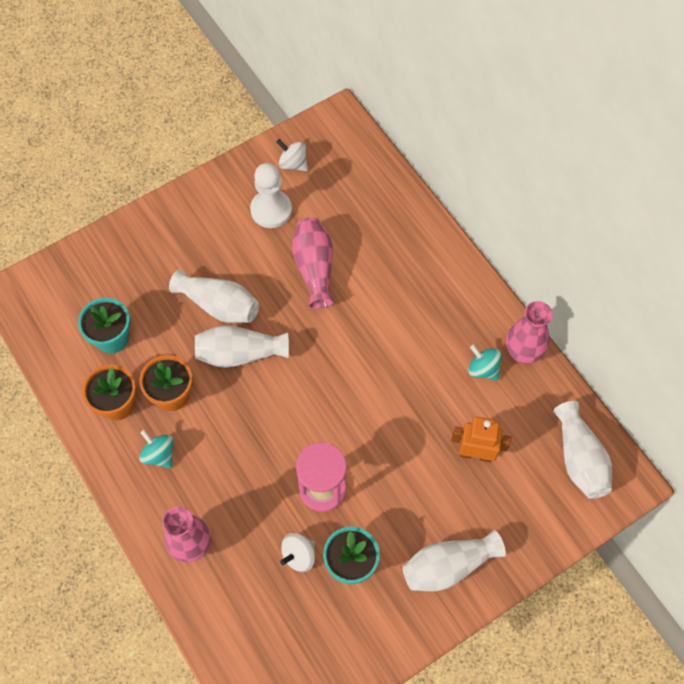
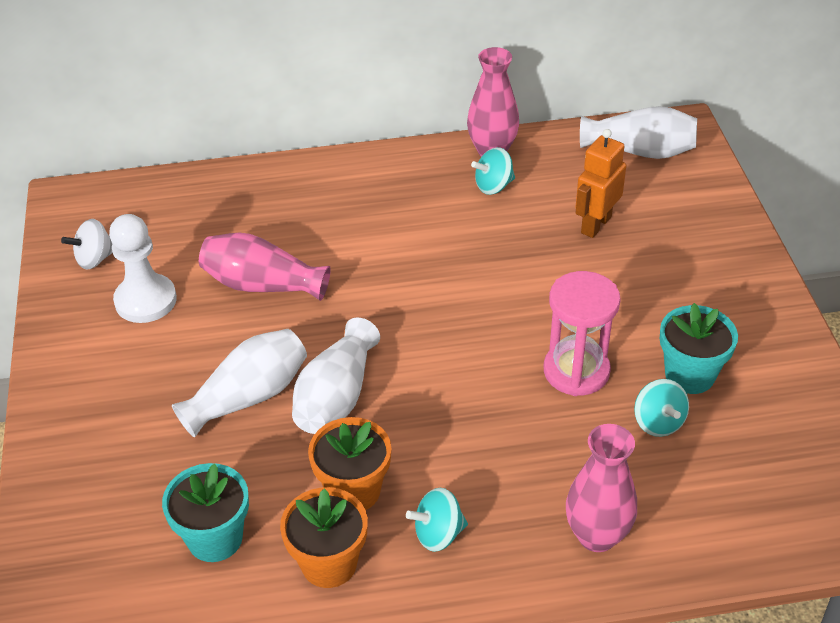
camera: 65 degrees left, 20 degrees down
white spinning top [280,533,315,572] -> turquoise spinning top [634,379,689,437]
white vase [403,530,506,591] -> none

